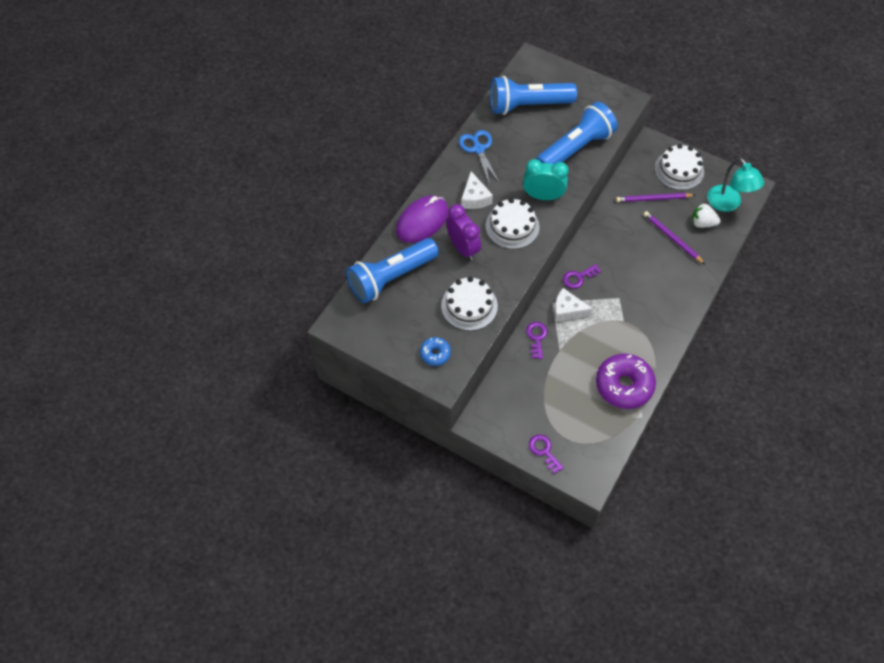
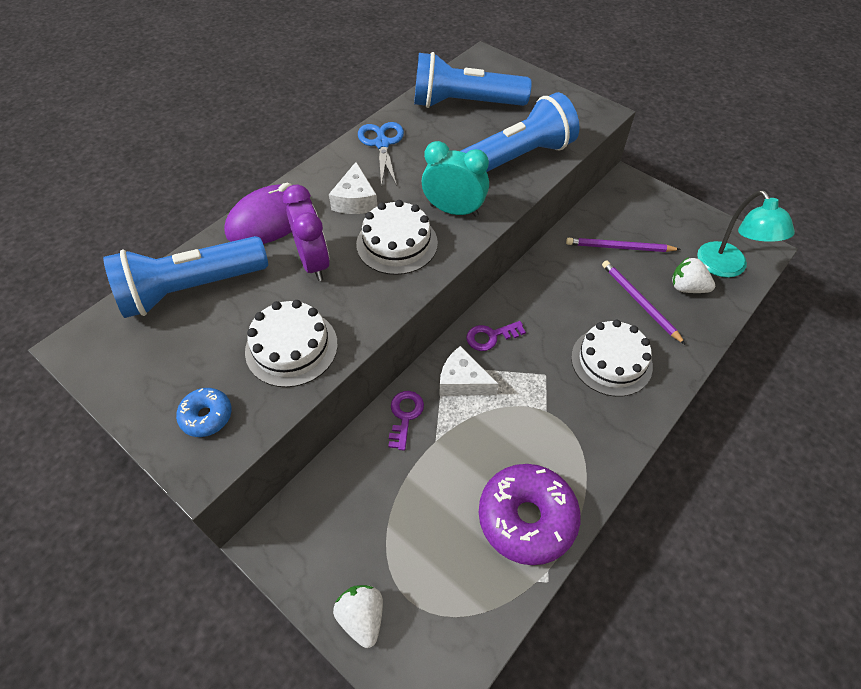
camera: 10 degrees right, 5 degrees down
purple key [529,434,564,474] -> white strawberry [333,585,383,648]
white cake [655,144,704,190] -> white cake moved to [571,320,653,397]

